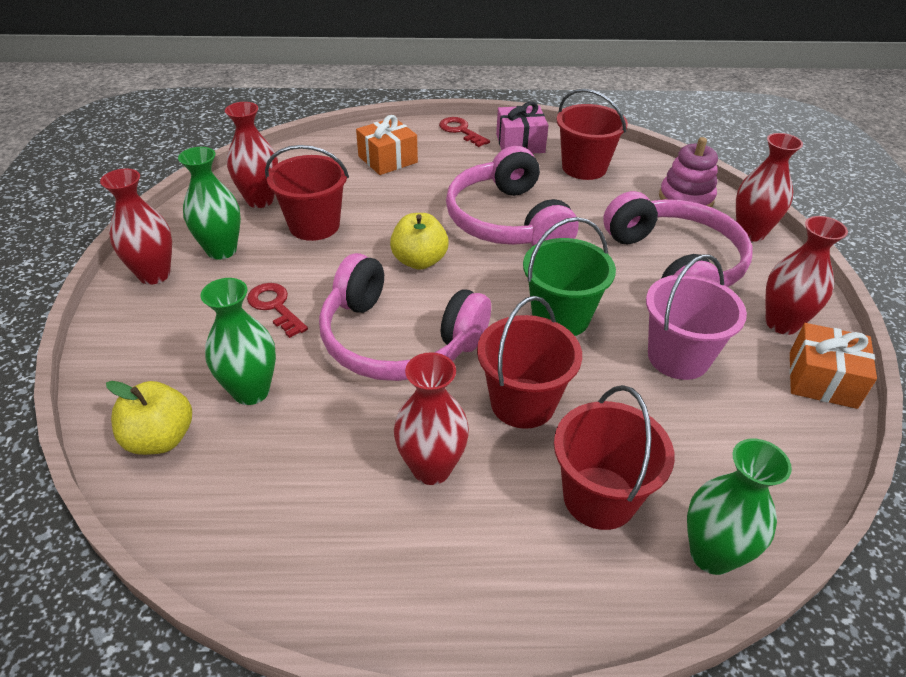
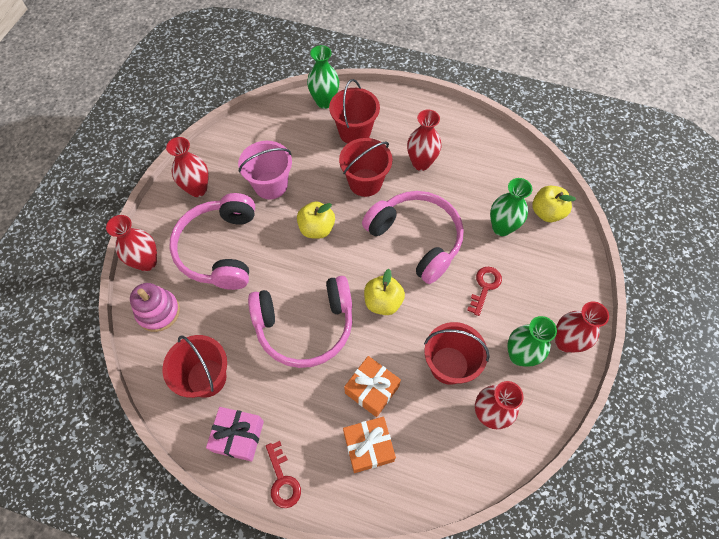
camera: 160 degrees left, 20 degrees up
red key [247,283,308,338] -> red key turned 135 degrees counterclockwise [467,267,502,316]
pink headphones [446,146,578,246] -> pink headphones turned 75 degrees clockwise [248,276,352,368]
green bucket [523,217,616,336] -> yellow apple [297,201,335,239]
orange gift [789,323,877,409] -> orange gift moved to [344,356,401,417]

